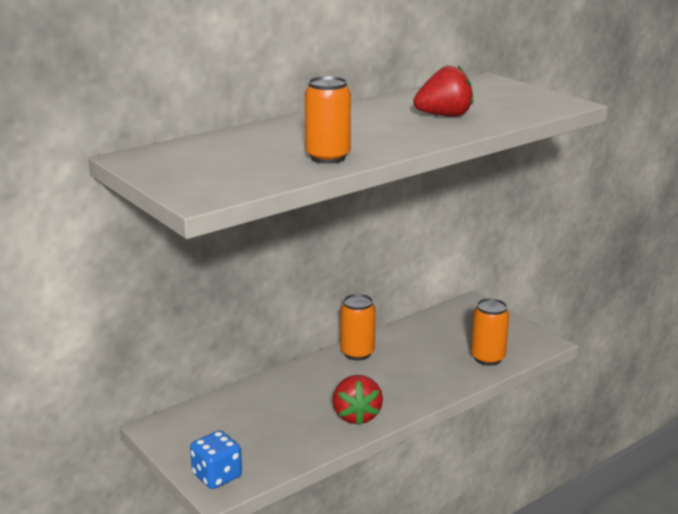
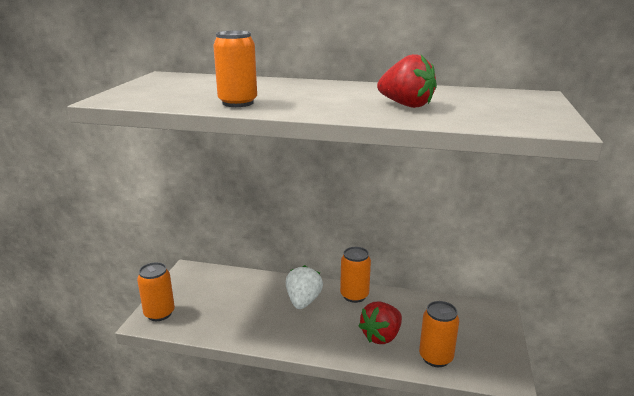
camera: 50 degrees right, 0 degrees up
blue dice [190,430,242,489] -> orange can [137,262,175,321]
red strawberry [333,375,383,426] -> red strawberry moved to [359,302,402,344]
none -> white strawberry [286,265,323,309]

